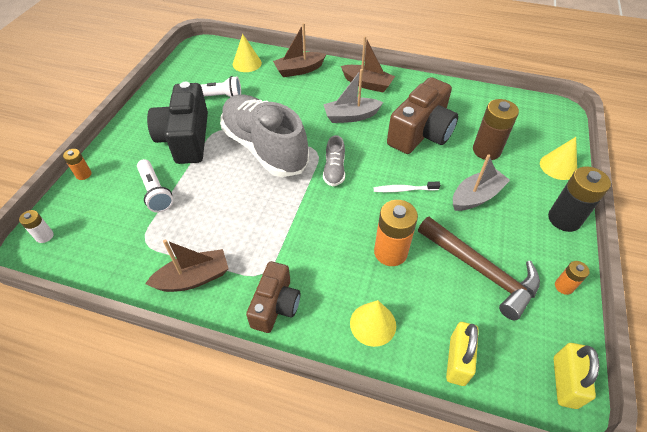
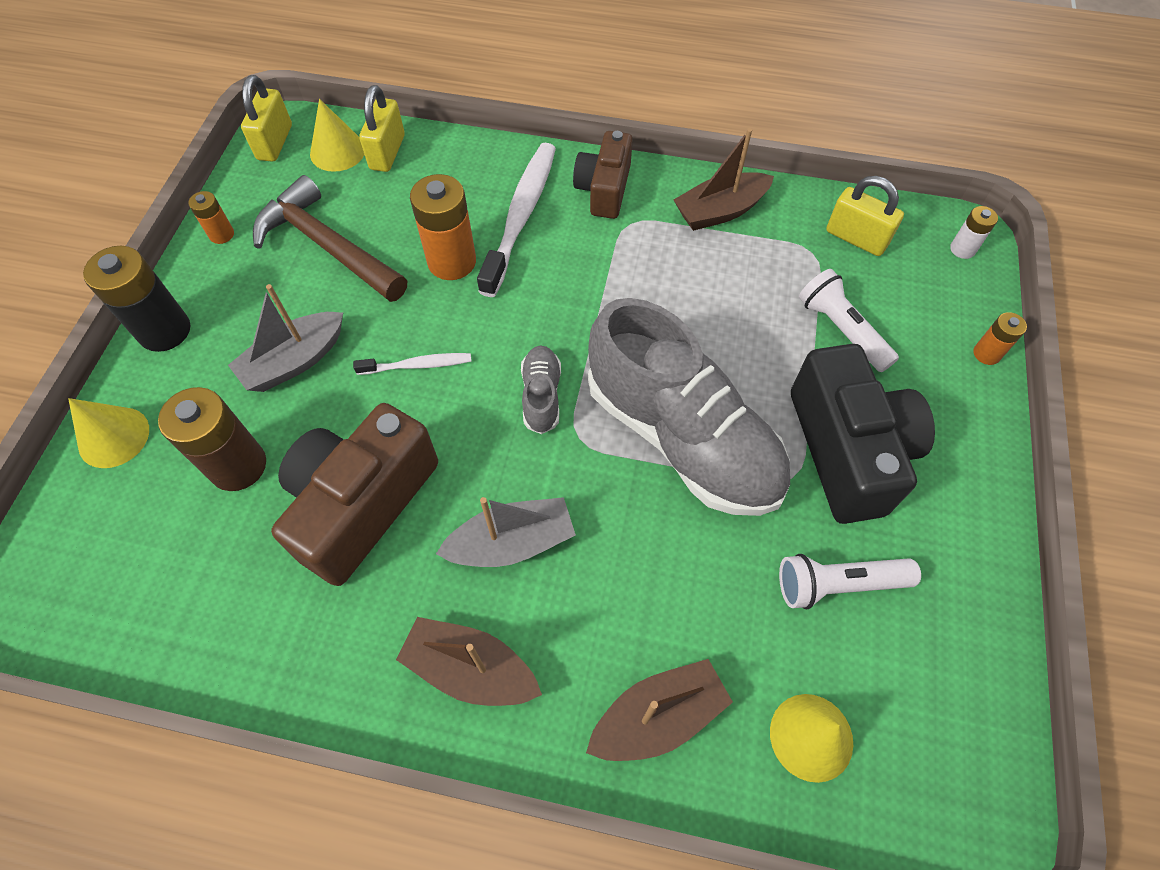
camera: 175 degrees right, 10 degrees up
yellow cone [350,300,396,347] -> yellow cone moved to [310,99,364,172]
none -> white toothbrush [477,143,556,297]
none -> yellow padlock [826,176,904,256]

